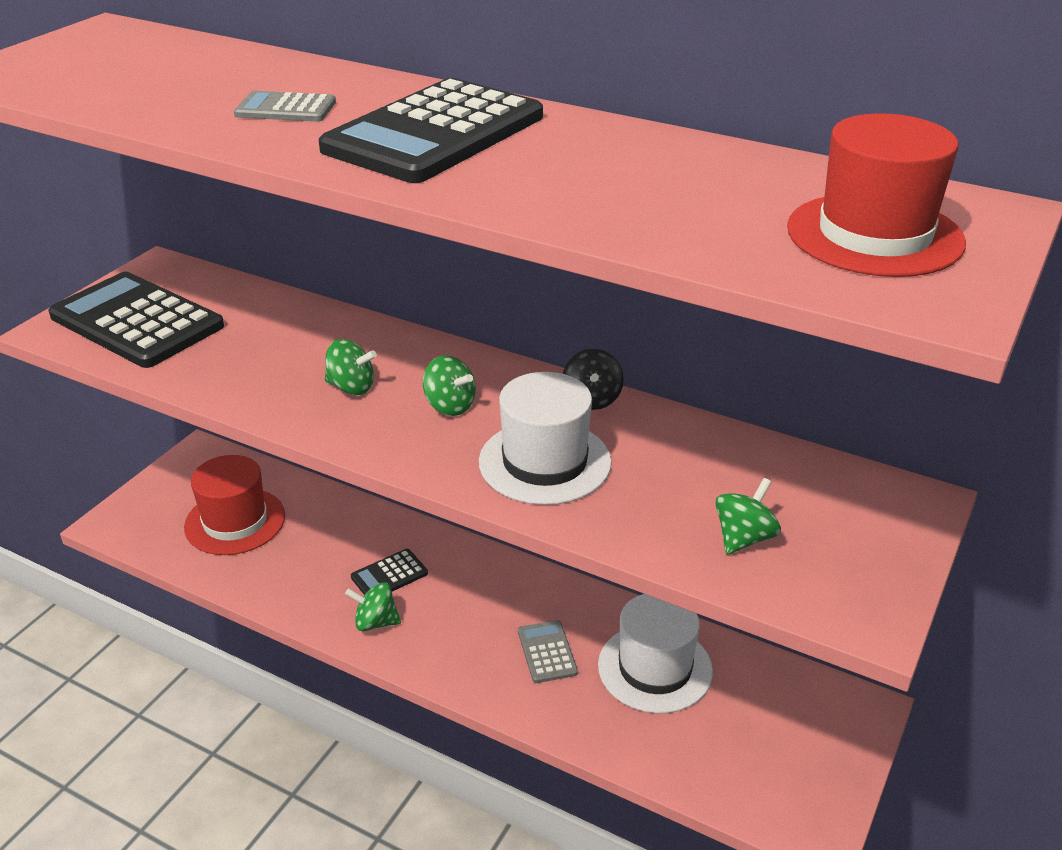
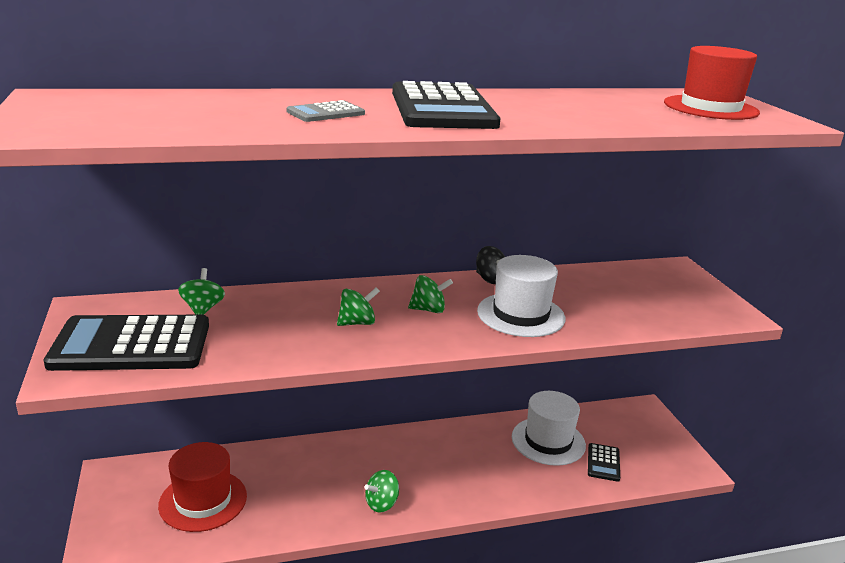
camera: 45 degrees left, 10 degrees down
black calculator [351,549,428,595] -> black calculator moved to [588,443,620,482]
grey calculator [518,620,578,683] -> none
green spinning top [715,478,781,554] -> green spinning top moved to [178,268,225,315]

